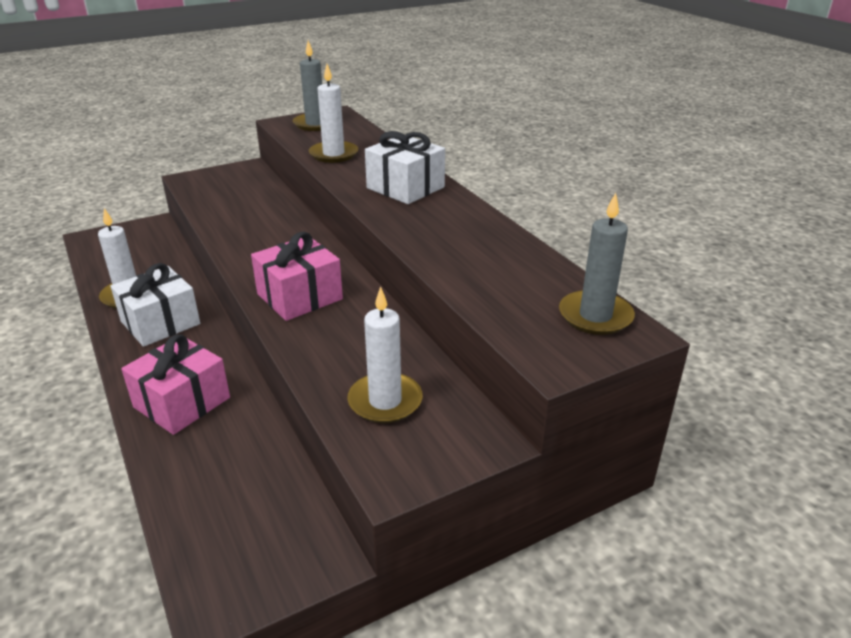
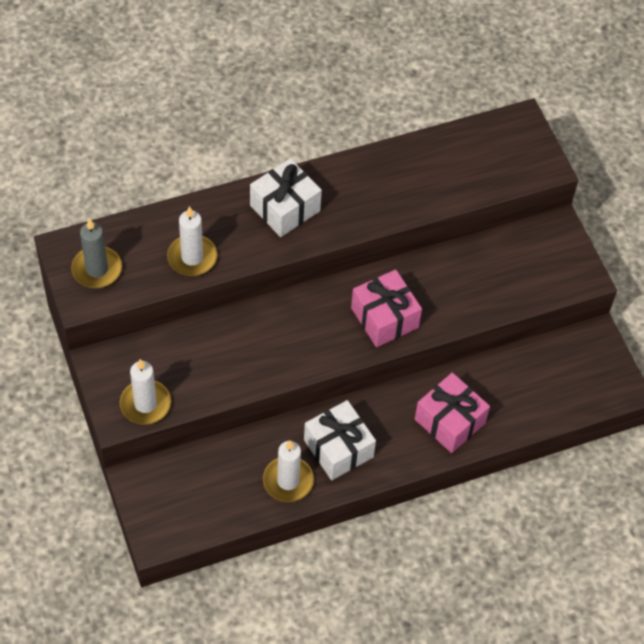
camera: 85 degrees left, 25 degrees up
white candle [347,286,423,424] -> white candle moved to [120,359,171,425]
grey candle [559,193,635,335] -> none

